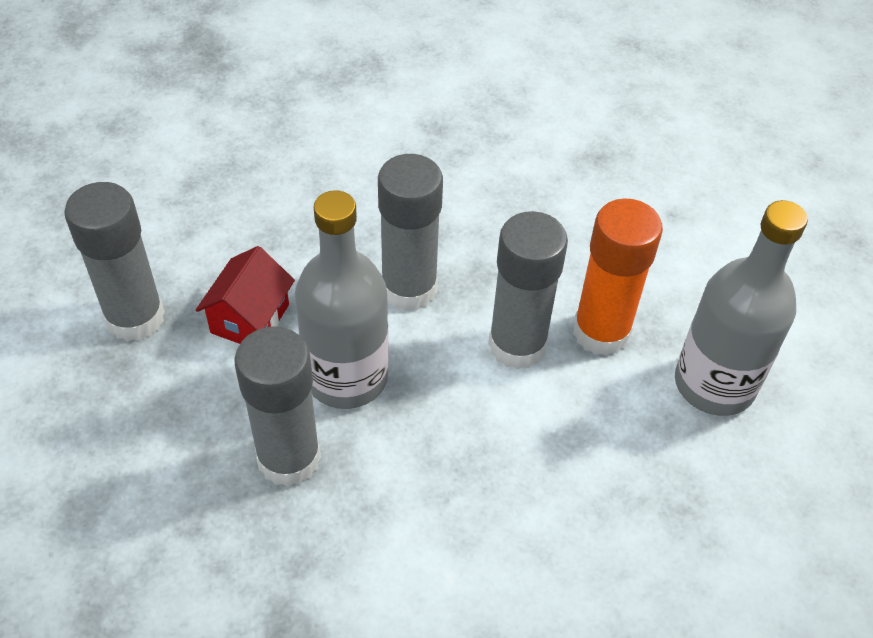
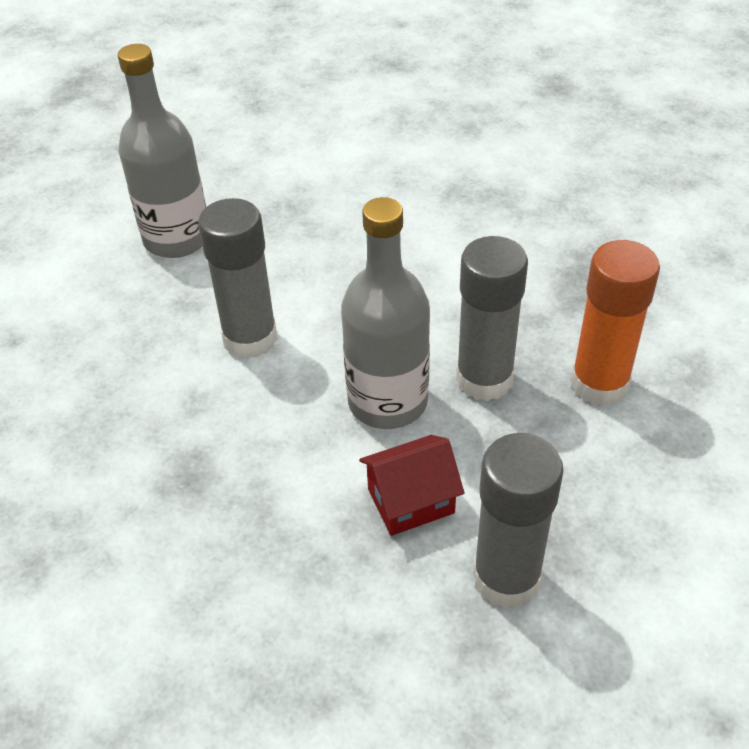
camera: 130 degrees left, 5 degrees down
grey glue stick [378,154,443,311] -> none
orange glue stick [573,198,663,356] -> orange glue stick moved to [571,240,660,406]

